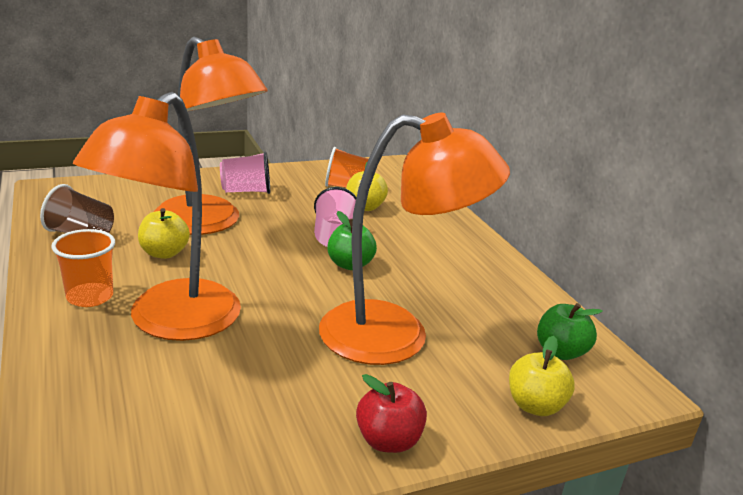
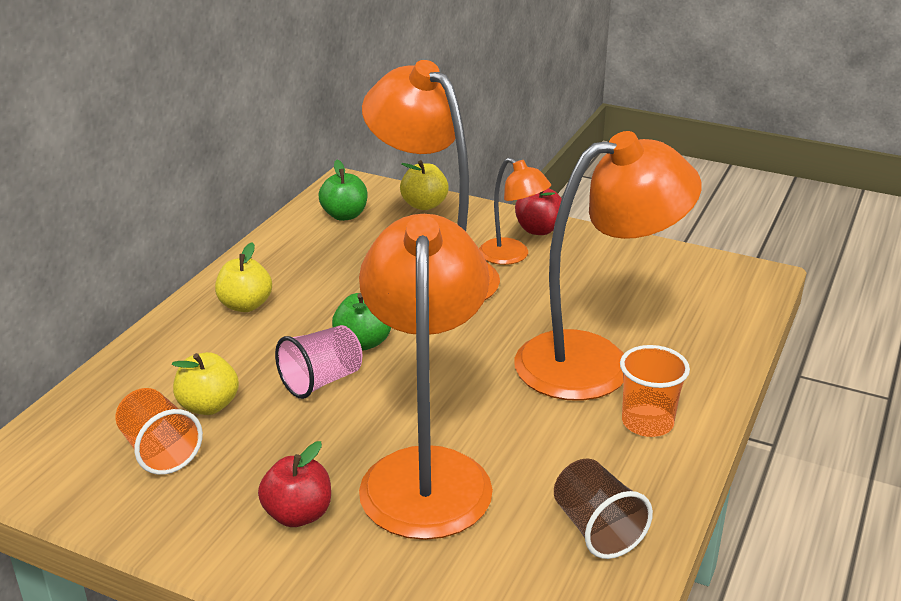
camera: 130 degrees left, 5 degrees up
yellow apple [138,208,190,259] -> yellow apple moved to [215,242,272,312]
pink cup [220,151,270,194] -> red apple [258,441,331,527]
none -> orange lamp [479,158,551,265]

